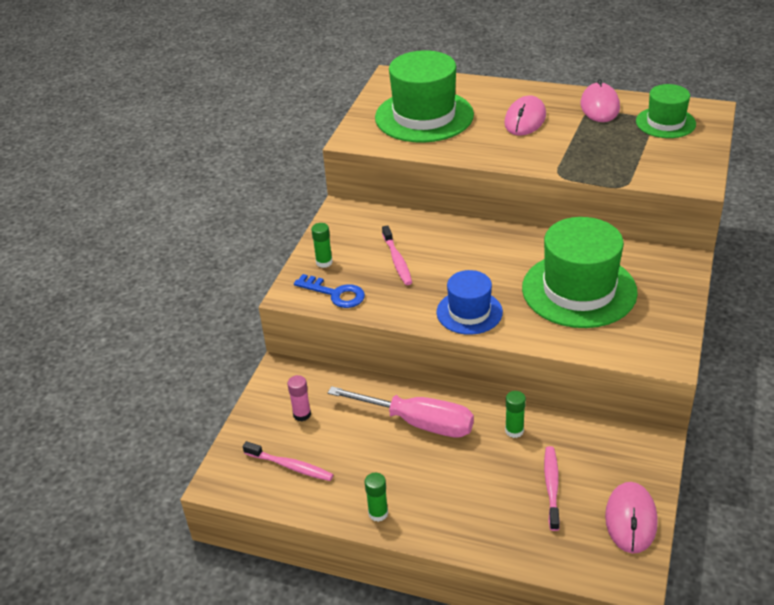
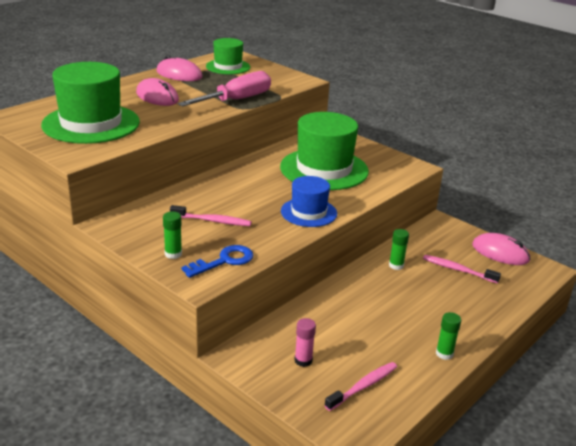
camera: 70 degrees left, 10 degrees down
pink screwdriver [328,386,474,438] -> pink screwdriver moved to [178,71,271,106]

